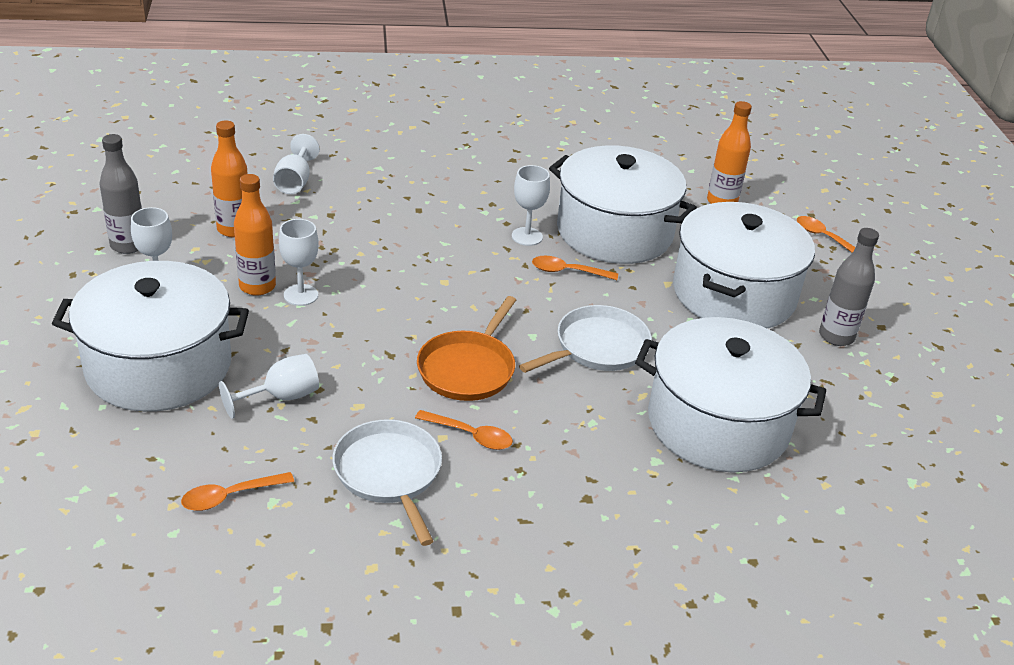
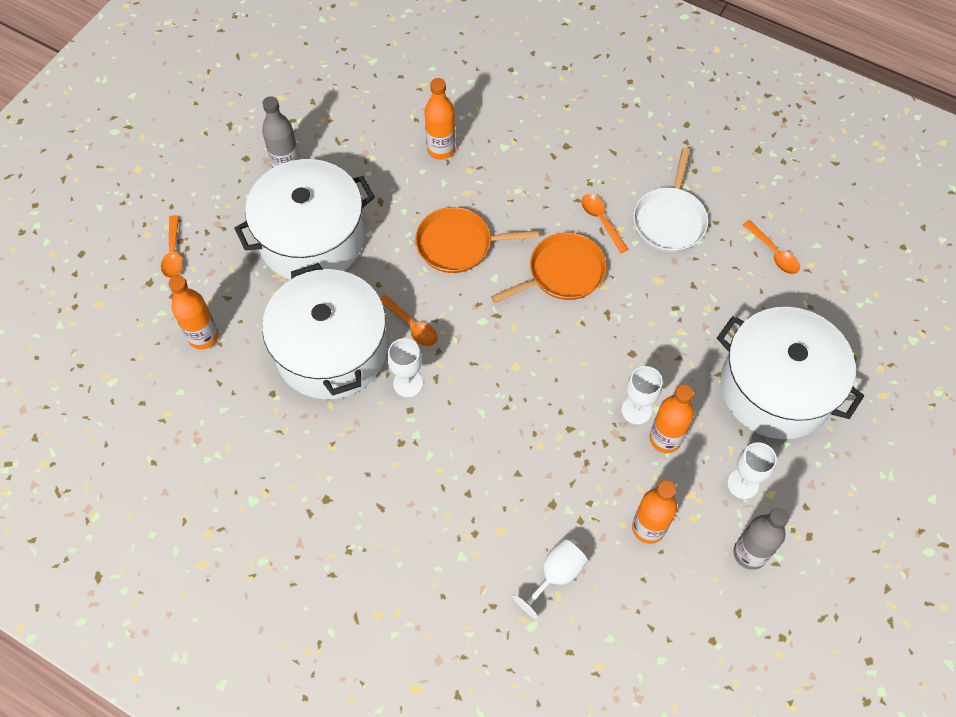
camera: 140 degrees left, 25 degrees up
orange spoon [181,472,294,511] -> orange spoon turned 45 degrees clockwise [742,220,800,274]
white goblet [219,354,319,419] -> none
white pan [519,305,652,373] -> orange pan [415,207,539,273]
white pot [635,317,826,473] -> orange bottle [424,78,456,160]

